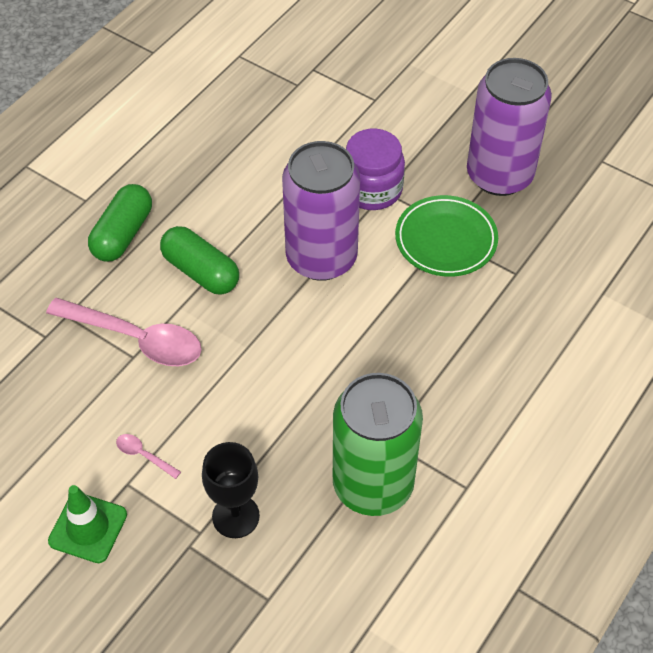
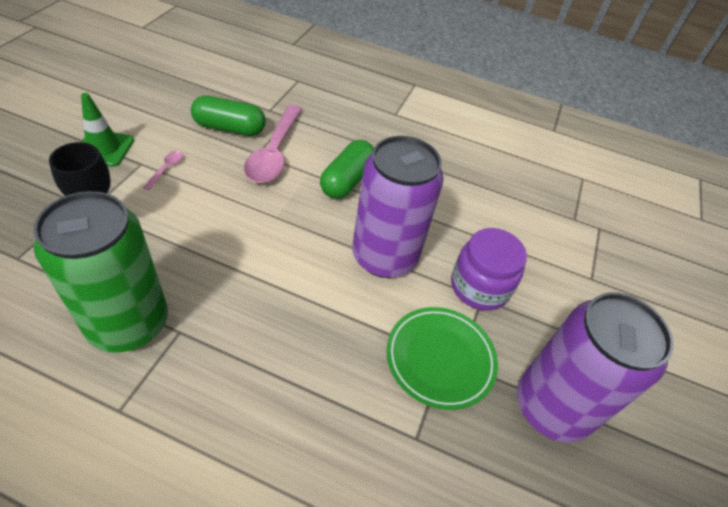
camera: 70 degrees right, 5 degrees down
green capsule [88,184,152,262] -> green capsule moved to [191,95,266,136]

